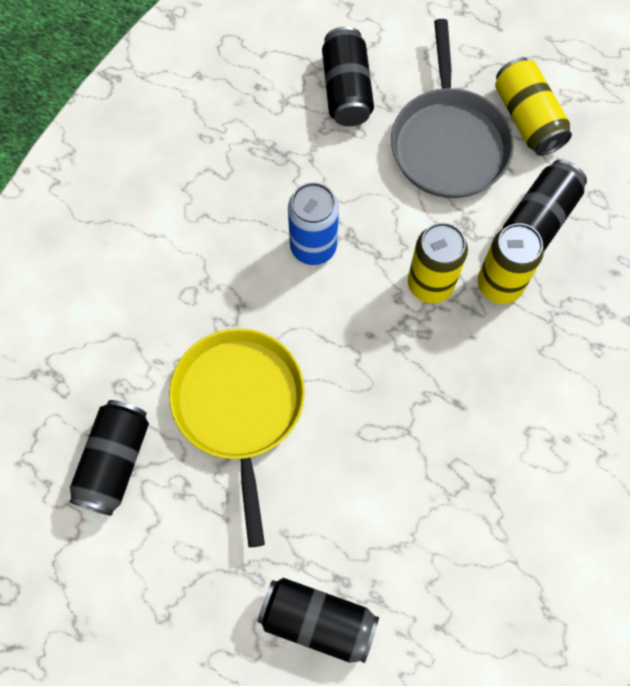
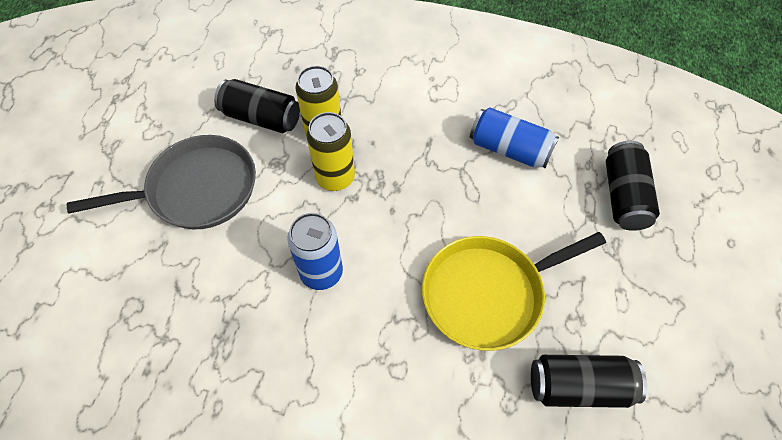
camera: 105 degrees left, 10 degrees down
black can [322,26,374,126] -> none
yellow can [495,58,572,156] -> none
none -> blue can [470,107,559,168]

